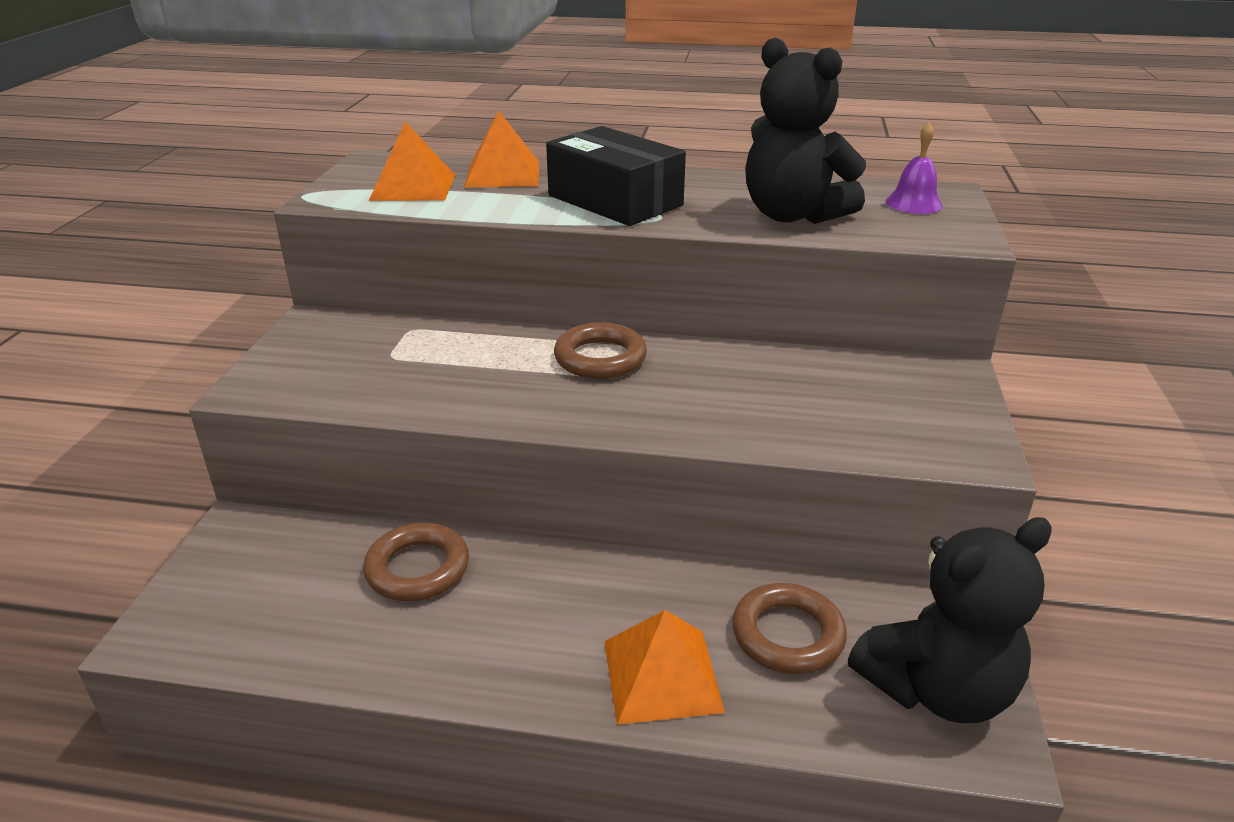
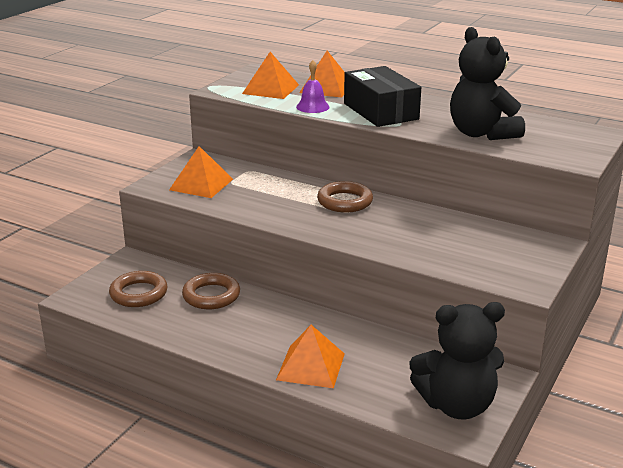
camera: 20 degrees right, 5 degrees down
brown ring [732,583,847,674] -> brown ring moved to [109,271,168,307]
purple bell [886,122,943,214] -> purple bell moved to [296,60,329,113]
none -> orange pyramid [169,146,233,198]

